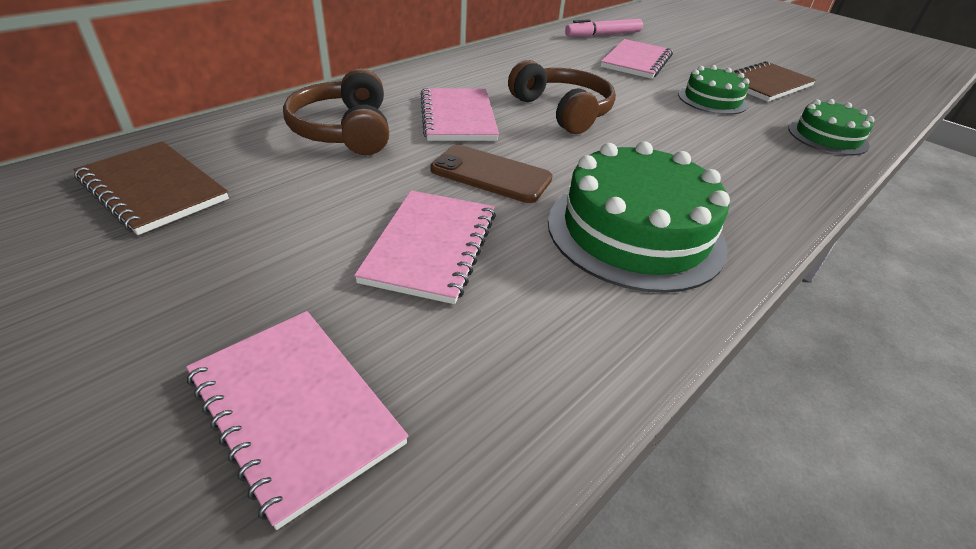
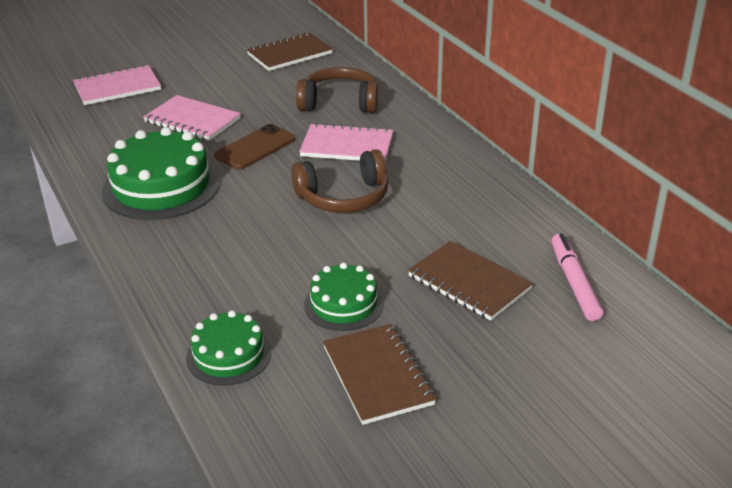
camera: 110 degrees right, 5 degrees down
pink notebook [600,39,673,79] -> brown notebook [408,241,533,321]

